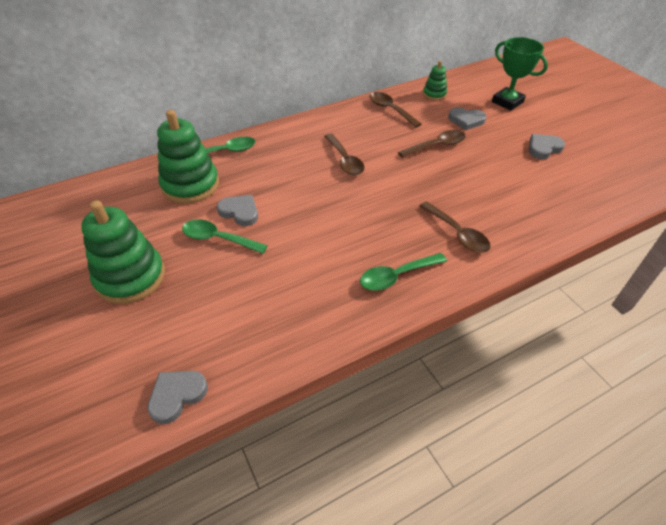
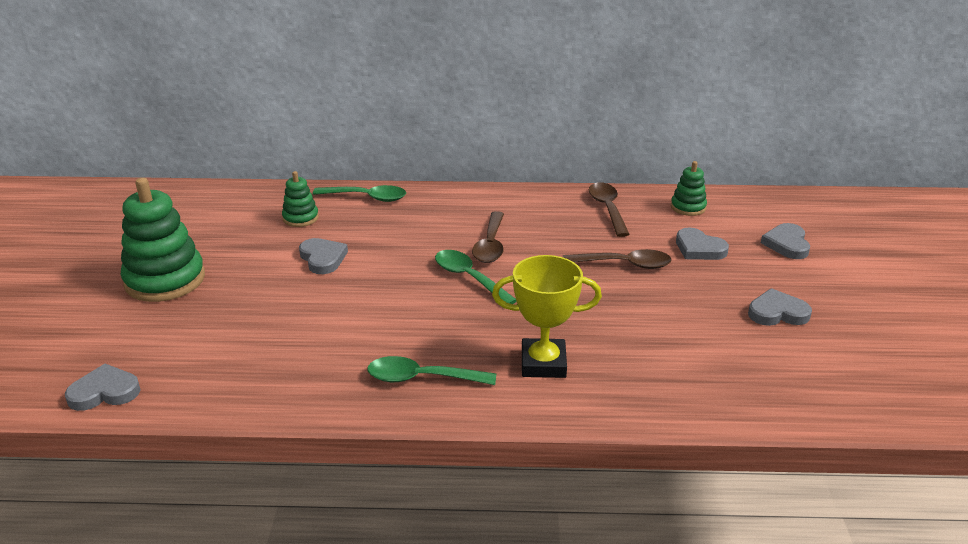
camera: 30 degrees right, 15 degrees down
green stacking toy [157,110,219,204] -> green stacking toy [282,171,319,227], size x0.51
green spoon [182,219,268,254] -> green spoon moved to [435,250,516,304]
brown spoon [420,201,491,252] -> yellow trophy [492,255,602,378]
green trophy [492,37,548,111] -> grey heart [761,223,810,259]

